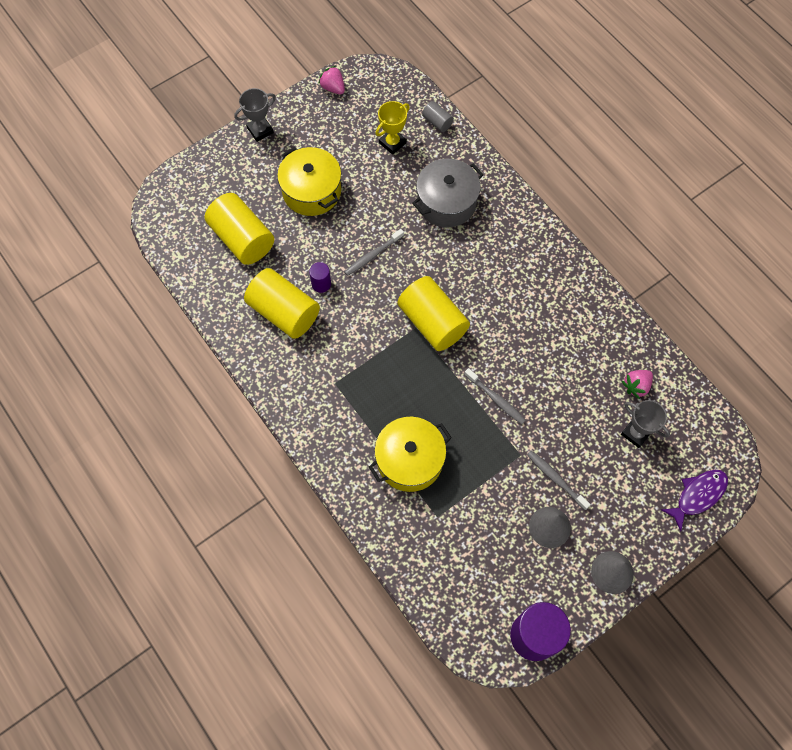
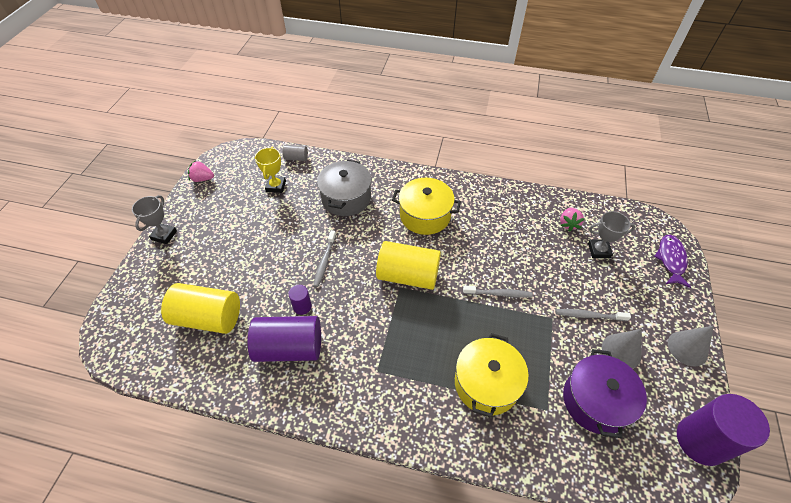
camera: 40 degrees left, 15 degrees down
yellow cylinder [244,268,320,339] -> purple cylinder [248,316,321,362]
yellow pot [277,147,341,216] -> yellow pot moved to [392,178,461,235]
none -> purple pot [563,349,647,438]

